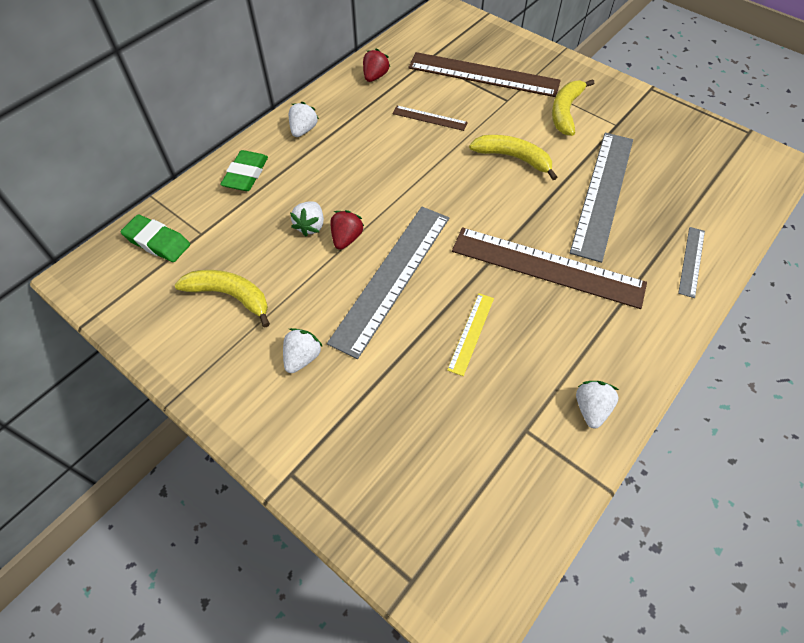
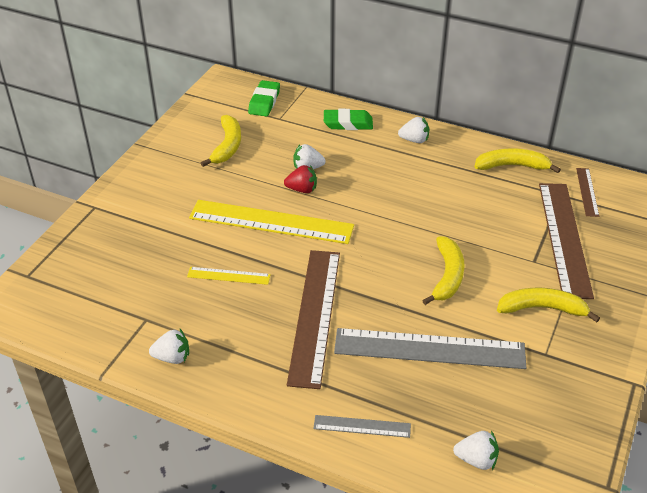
camera: 75 degrees right, 15 degrees down
white strawberry [283,328,323,373] -> white strawberry moved to [453,431,499,470]
grey ruler [327,207,449,359] -> yellow ruler [189,200,354,244]
red strawberry [363,48,390,82] -> yellow banana [474,148,561,173]
brown ruler [392,106,468,131] -> brown ruler moved to [576,168,599,217]

